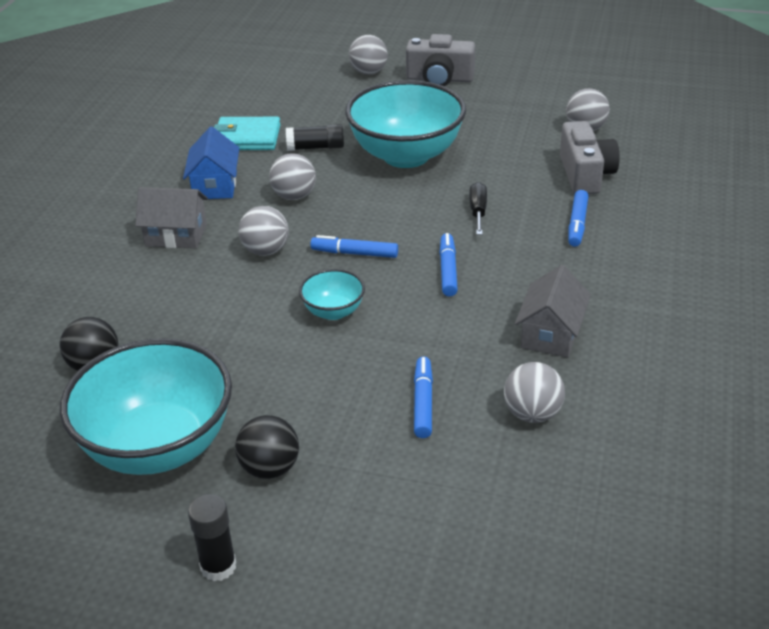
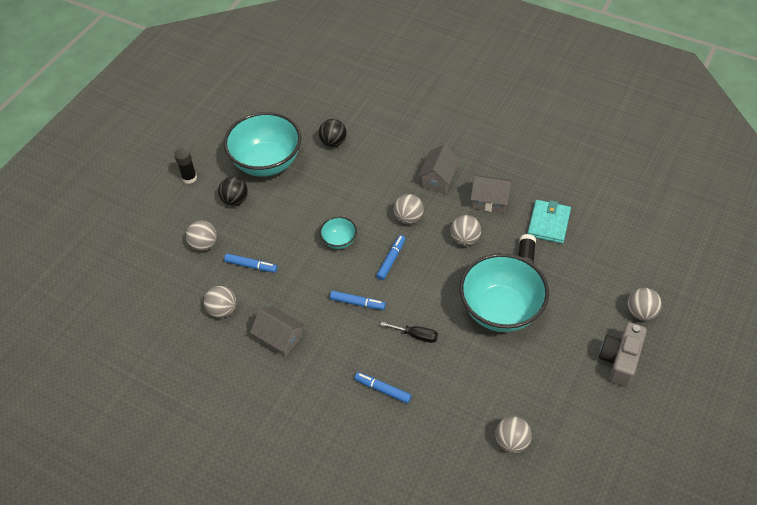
camera: 105 degrees right, 15 degrees up
blue house [183,127,239,199] -> grey house [470,175,512,213]
grey camera [560,121,620,194] -> none
none -> grey ball [186,221,217,251]

